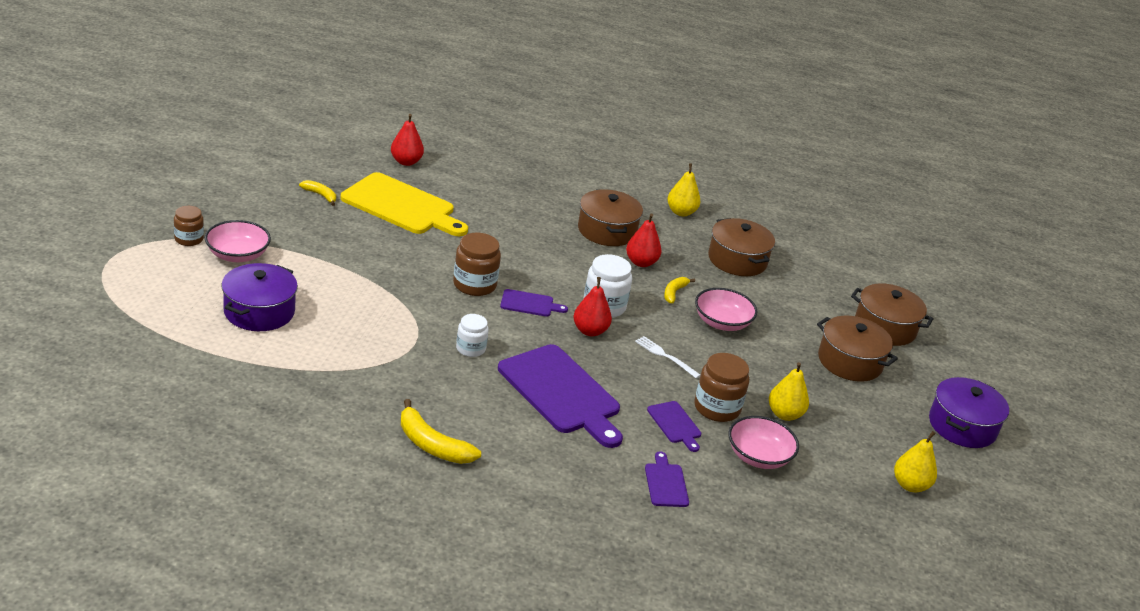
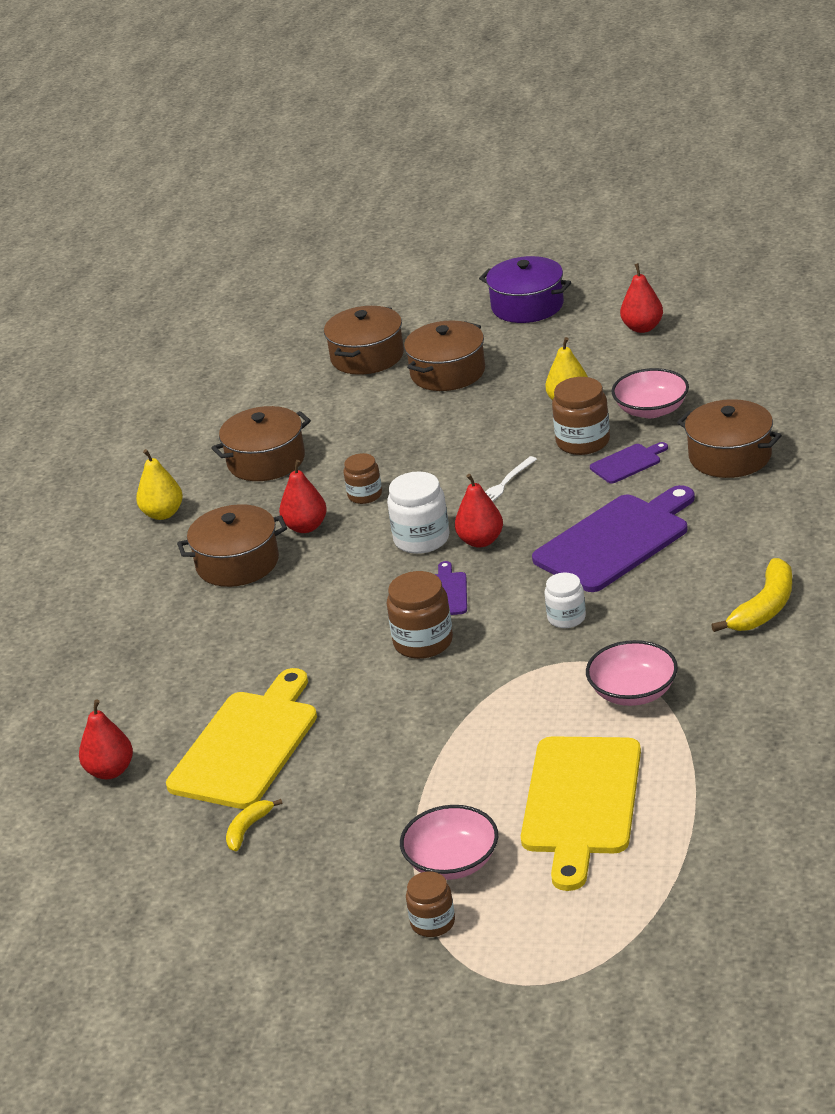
camera: 85 degrees left, 0 degrees up
purple pot [221,263,298,331] -> yellow cutting board [521,736,641,891]
purple cutting board [645,451,689,507] -> brown pot [677,399,782,478]
yellow banana [664,277,695,303] -> brown jar [343,453,382,504]
pink bowl [695,288,757,331] -> pink bowl moved to [586,640,678,706]
yellow pear [894,431,937,492] -> red pear [620,263,663,333]

